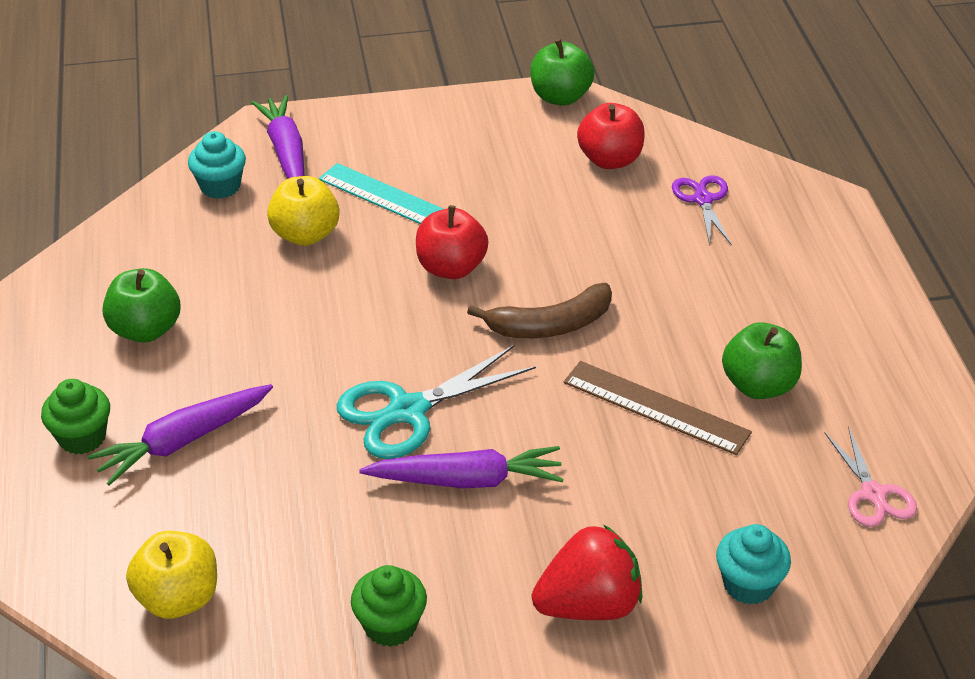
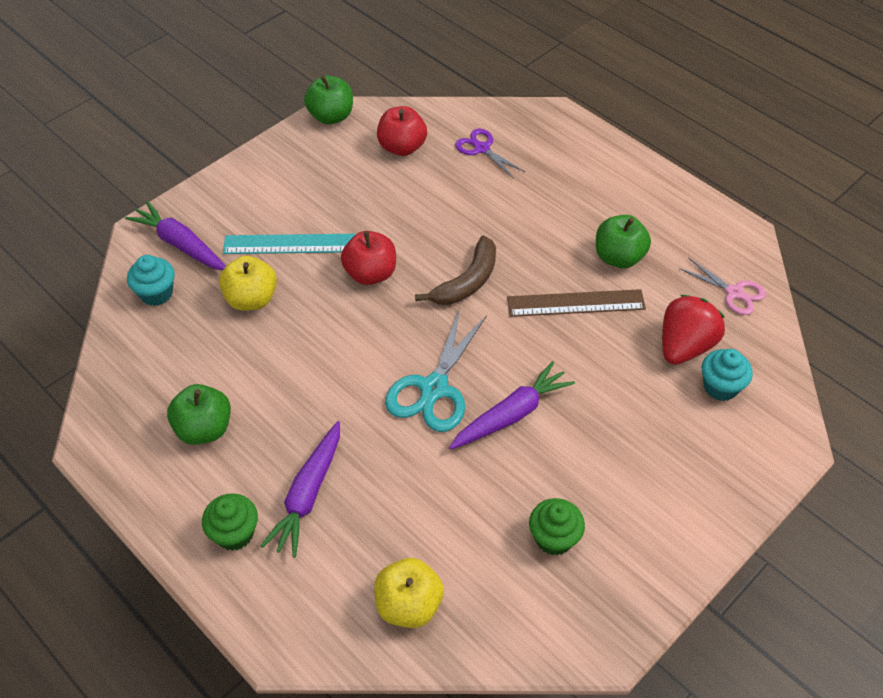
camera: 35 degrees left, 10 degrees up
red strawberry [532,524,643,620] -> red strawberry moved to [662,295,725,365]

